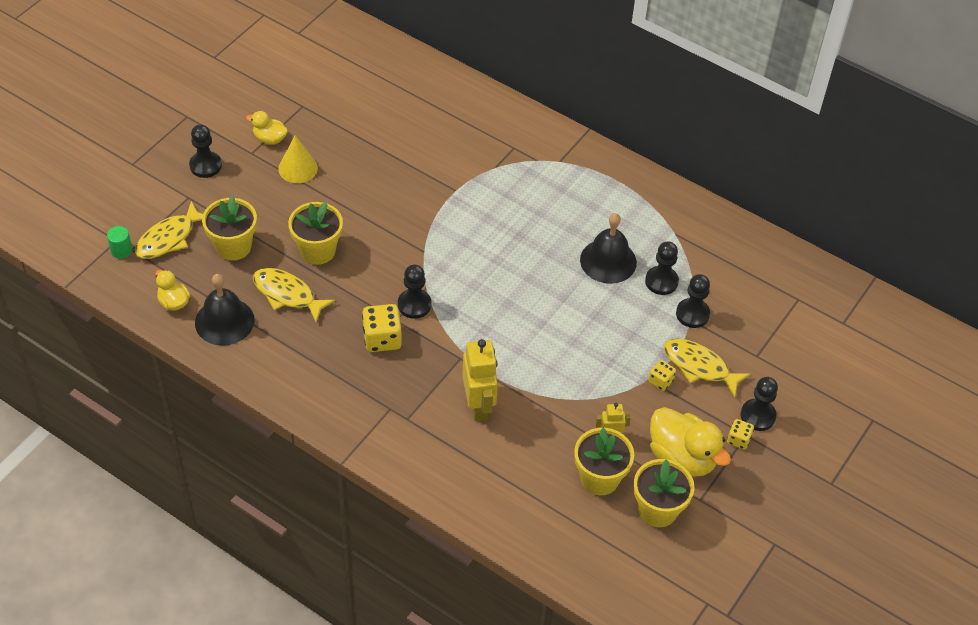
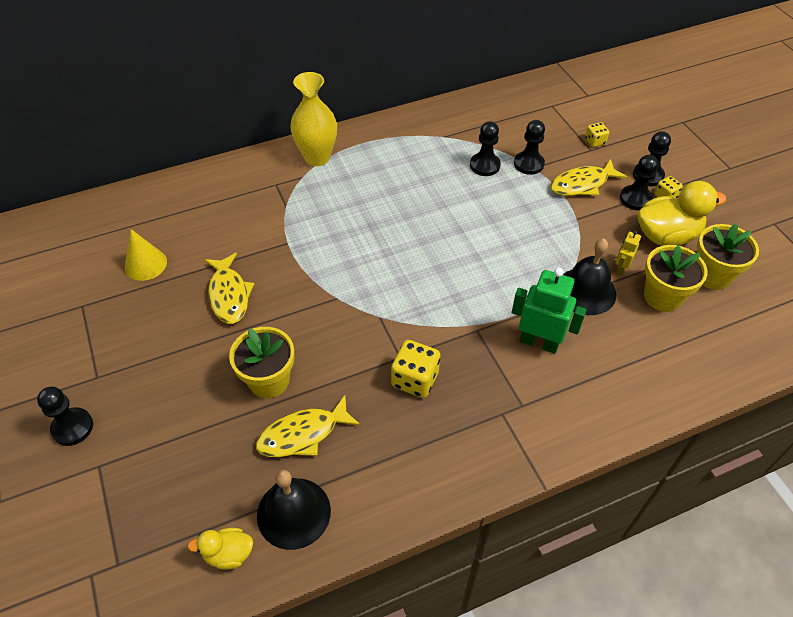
camera: 55 degrees left, 0 degrees up
green cylinder [107,226,133,259] -> none
yellow fish [135,201,203,259] -> yellow fish moved to [204,253,254,324]
yellow flower pot [202,196,257,261] -> none
yellow duck [246,111,288,145] -> none
yellow cone [278,135,318,183] -> yellow cone moved to [125,229,167,281]
black pawn [398,265,431,319] -> black pawn moved to [620,155,659,210]
yellow robot [462,339,498,421] -> green robot [512,268,586,354]
black bell [580,213,637,284] -> black bell moved to [563,238,616,315]
yellow dice [648,360,676,391] -> yellow dice moved to [585,122,609,147]
none -> yellow vase [290,72,337,166]

